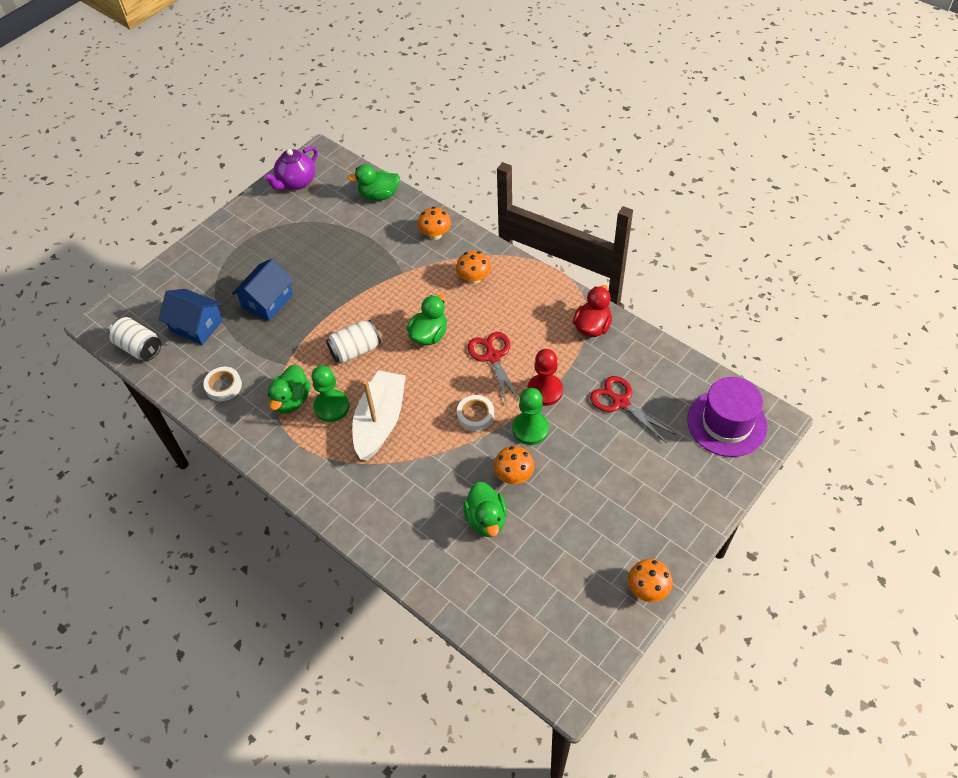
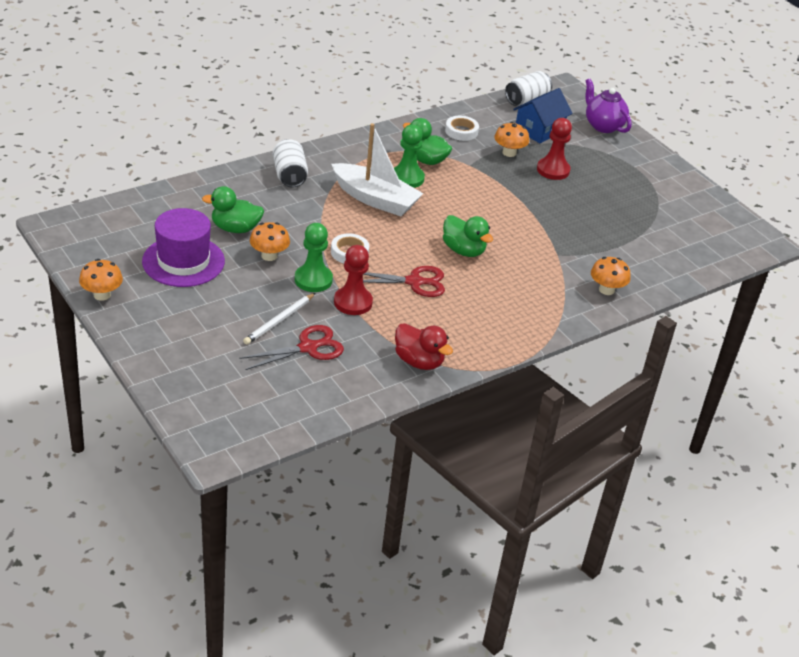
camera: 100 degrees right, 15 degrees down
blue house [232,259,294,321] -> red pawn [537,118,572,180]
purple teapot [264,146,318,190] -> purple teapot moved to [585,79,632,133]
white can [326,320,381,363] -> white can moved to [273,139,308,187]
green duck [348,164,400,201] -> none
orange mushroom [456,251,491,284] -> orange mushroom moved to [494,122,529,157]
purple hat [687,377,768,457] -> purple hat moved to [142,208,225,287]
none -> white pencil [243,293,315,345]

